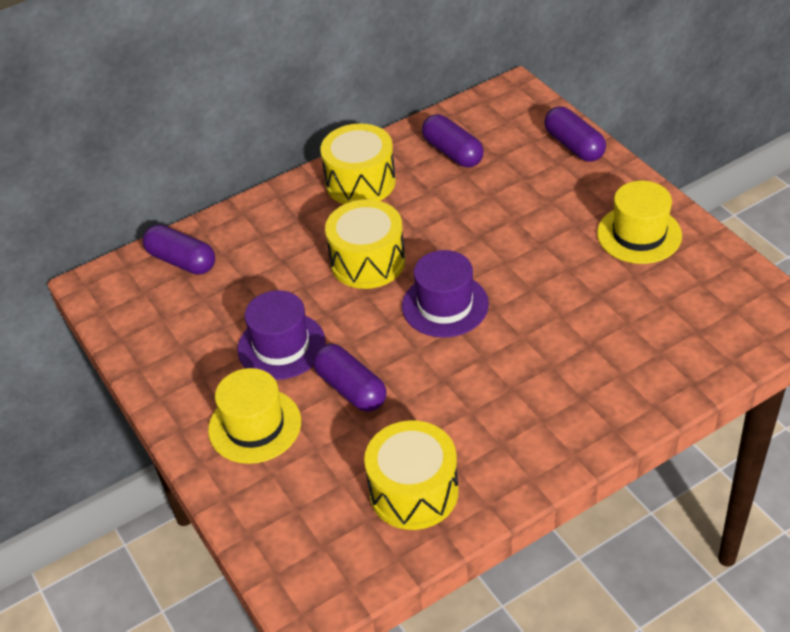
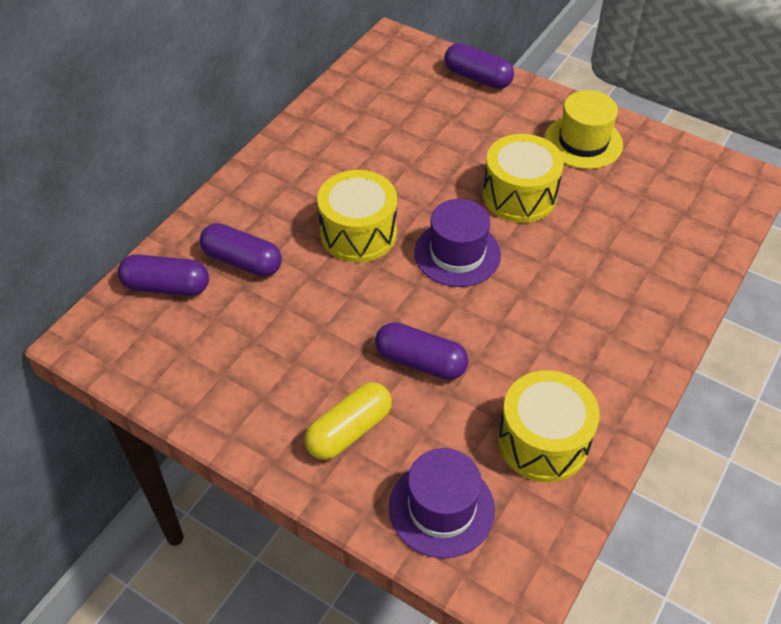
camera: 30 degrees left, 5 degrees up
yellow hat [208,368,301,464] -> yellow capsule [304,382,392,460]
purple hat [237,290,325,380] -> purple hat moved to [389,448,495,558]
yellow drum [321,123,396,204] -> yellow drum moved to [483,134,564,223]
purple capsule [422,114,484,167] -> purple capsule moved to [199,223,282,277]

